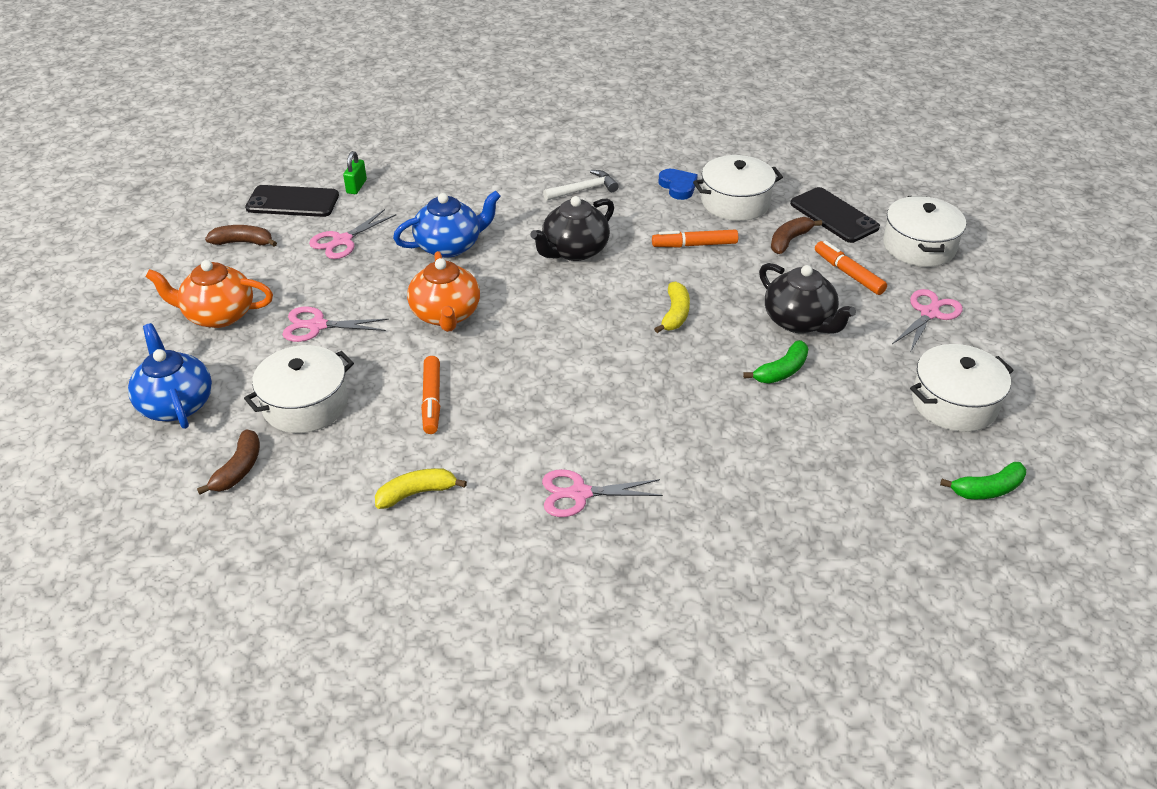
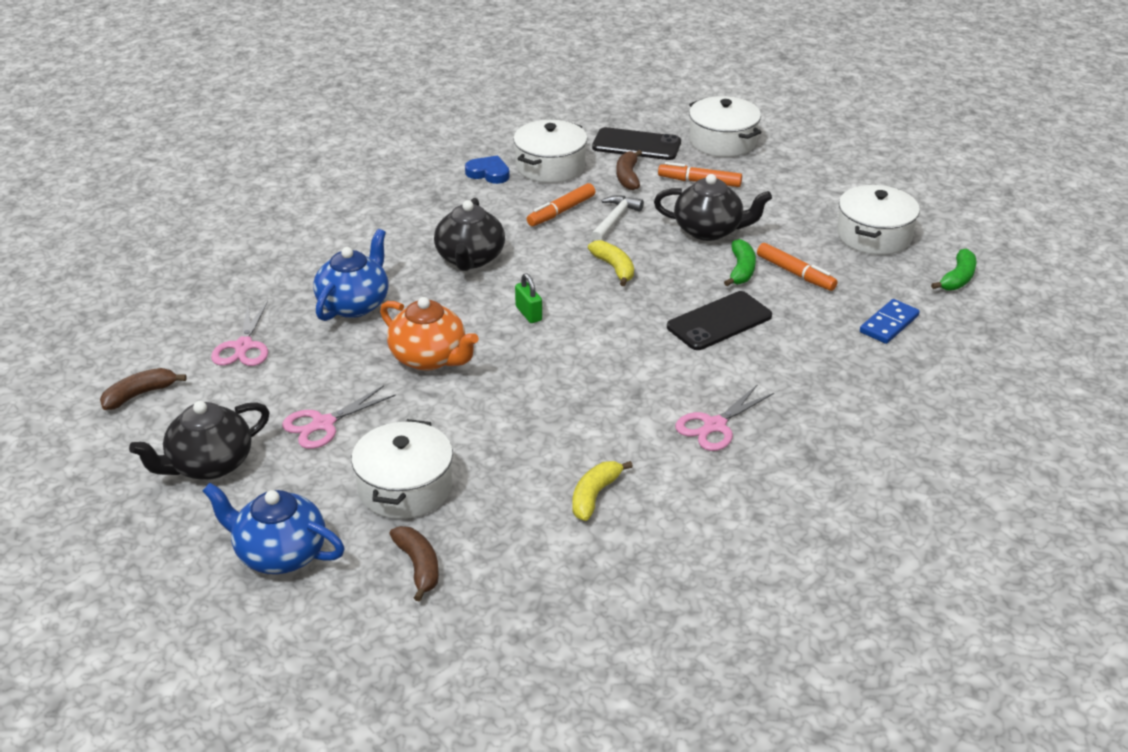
camera: 40 degrees left, 5 degrees down
orange teapot [145,260,273,328] -> black teapot [129,401,270,480]
black phone [245,185,339,217] -> black phone moved to [667,291,772,350]
green padlock [343,151,367,194] -> green padlock moved to [515,273,542,323]
orange marker [421,356,440,434] -> orange marker moved to [757,243,838,291]
white hammer [543,170,619,201] -> white hammer moved to [591,195,644,241]
pink scissors [892,289,963,353] -> none
none -> blue domino [860,299,920,344]

